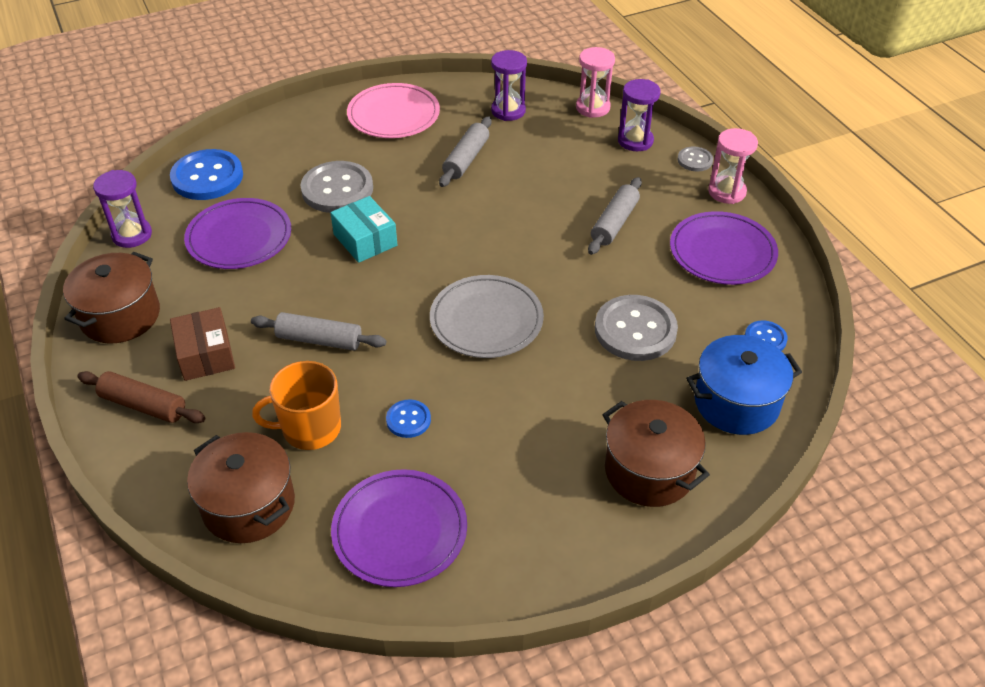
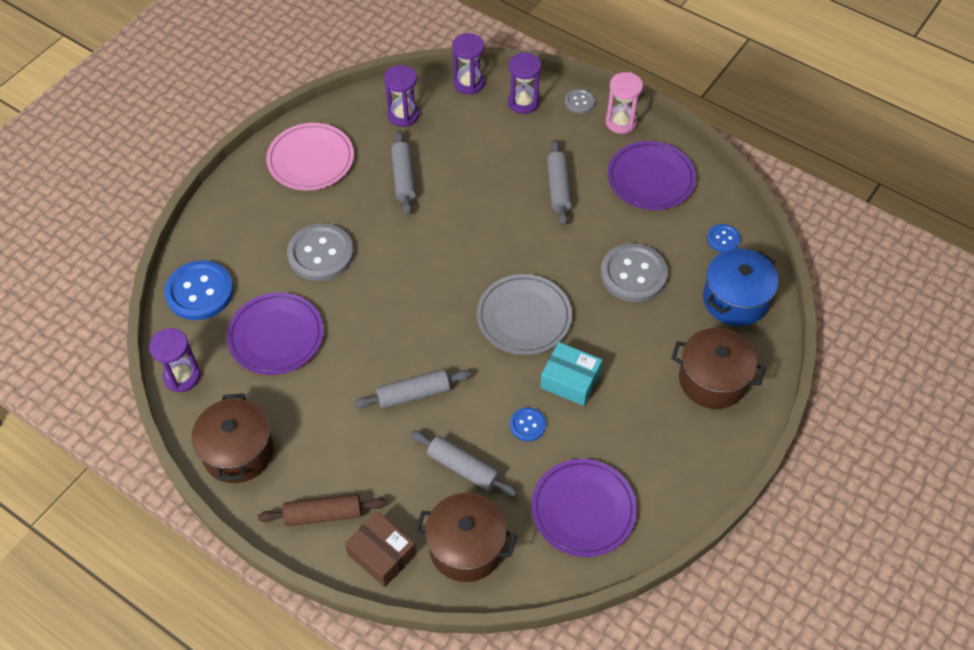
camera: 30 degrees left, 10 degrees up
brown box [170,307,235,381] -> brown box moved to [345,511,416,587]
orange mug [252,361,341,450] -> grey rolling pin [411,431,518,497]
turquoise box [330,196,397,263] -> turquoise box moved to [540,342,602,406]
pink hourglass [576,47,615,118] -> purple hourglass [452,33,485,94]

